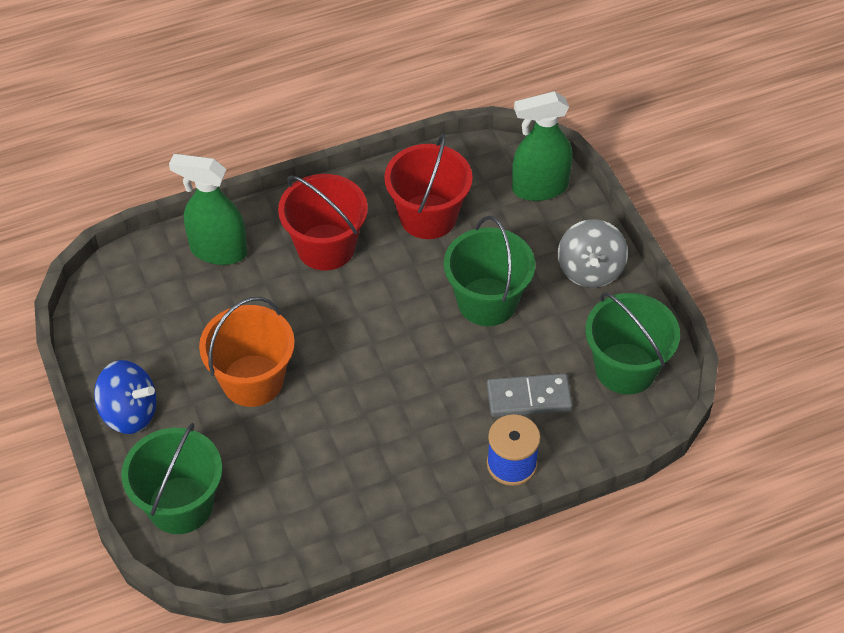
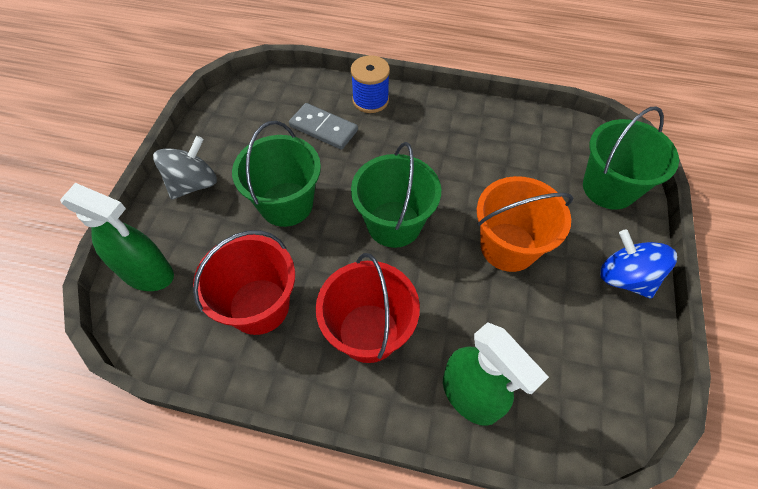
camera: 145 degrees left, 5 degrees up
green bucket [585,292,680,394] -> green bucket moved to [351,142,441,248]

